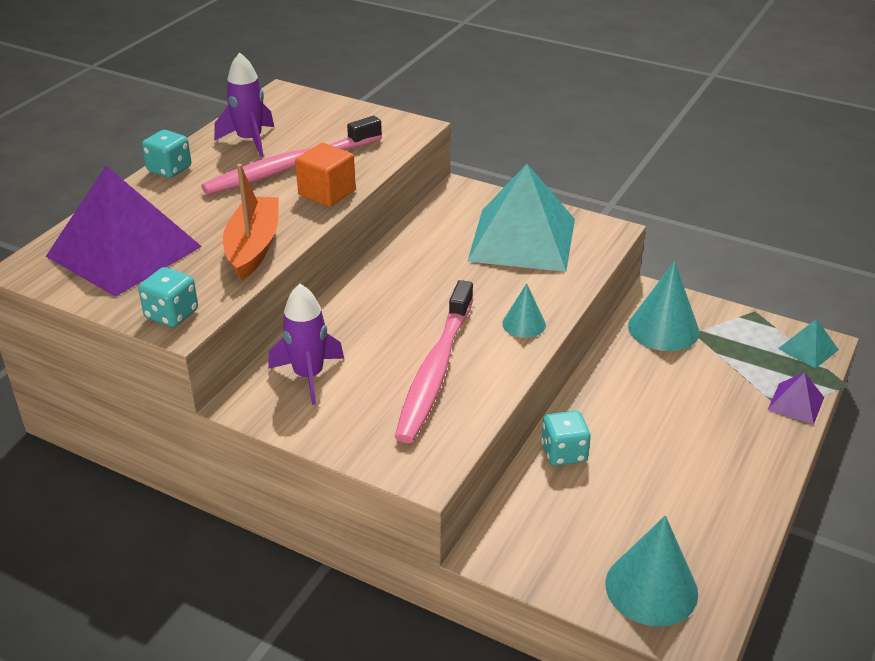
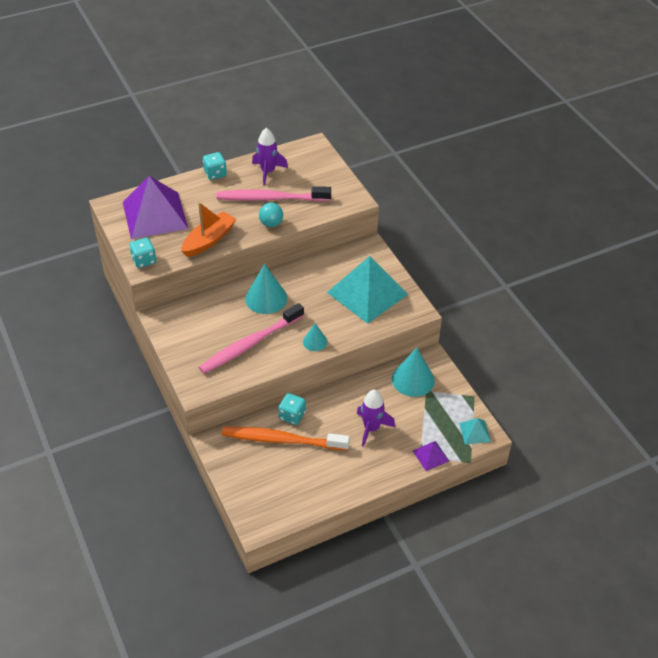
camera: 35 degrees right, 10 degrees up
purple rocket [268,284,344,405] -> purple rocket moved to [357,390,395,447]
orange cube [295,143,356,207] -> turquoise ball [259,203,283,227]
turquoise cone [605,515,698,627] -> turquoise cone moved to [245,264,287,314]
none -> orange toothbrush [221,427,350,451]

